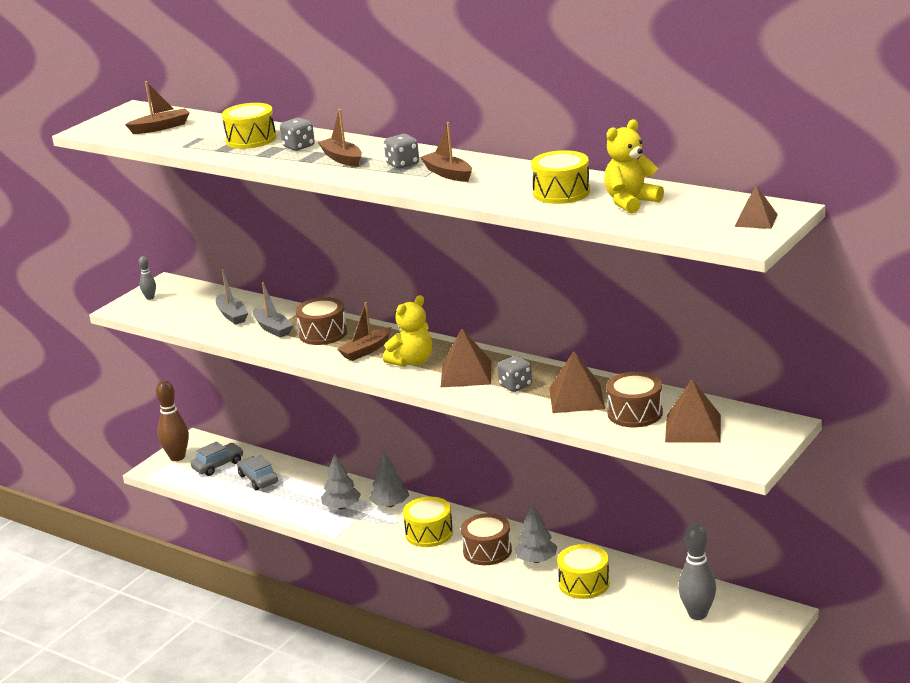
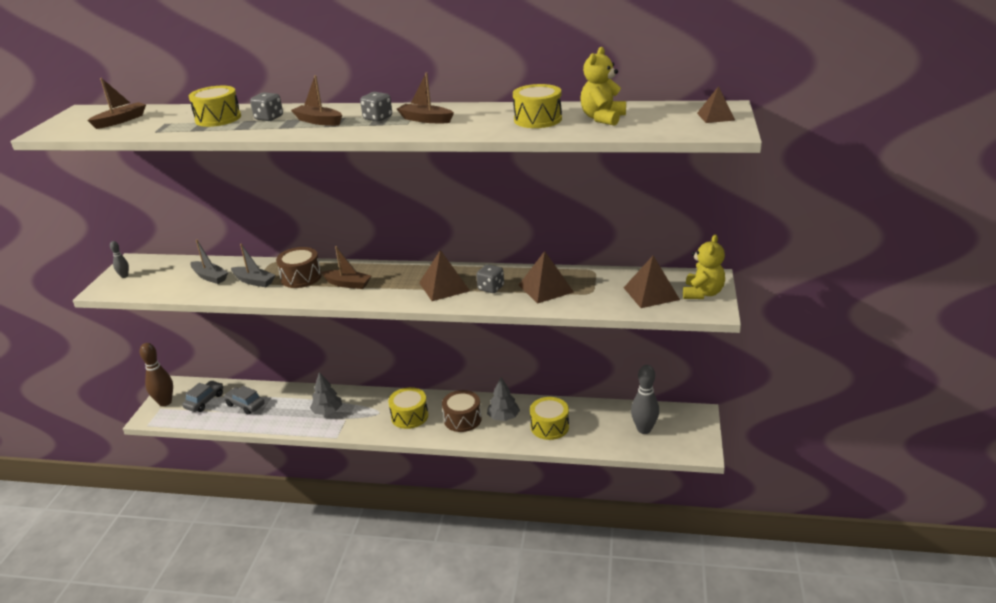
camera: 25 degrees left, 5 degrees up
brown boat [337,302,391,361] -> brown boat turned 90 degrees counterclockwise [321,246,371,289]
grey tree [369,452,409,507] -> none
yellow teddy bear [383,295,432,367] -> yellow teddy bear moved to [683,234,725,299]
brown drum [606,372,663,427] -> none

